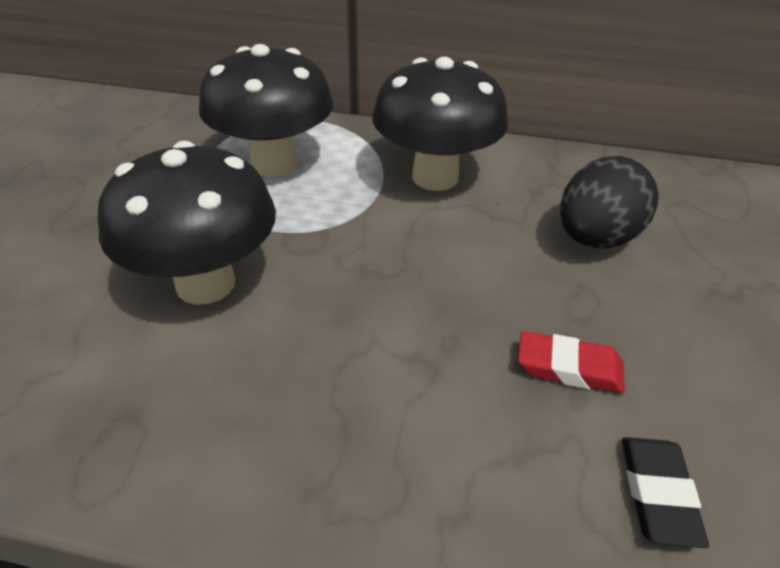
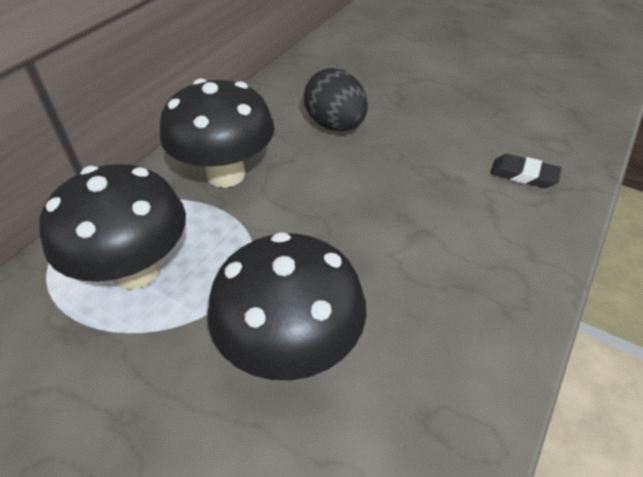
camera: 70 degrees left, 5 degrees up
red eraser [518,331,625,394] -> none

